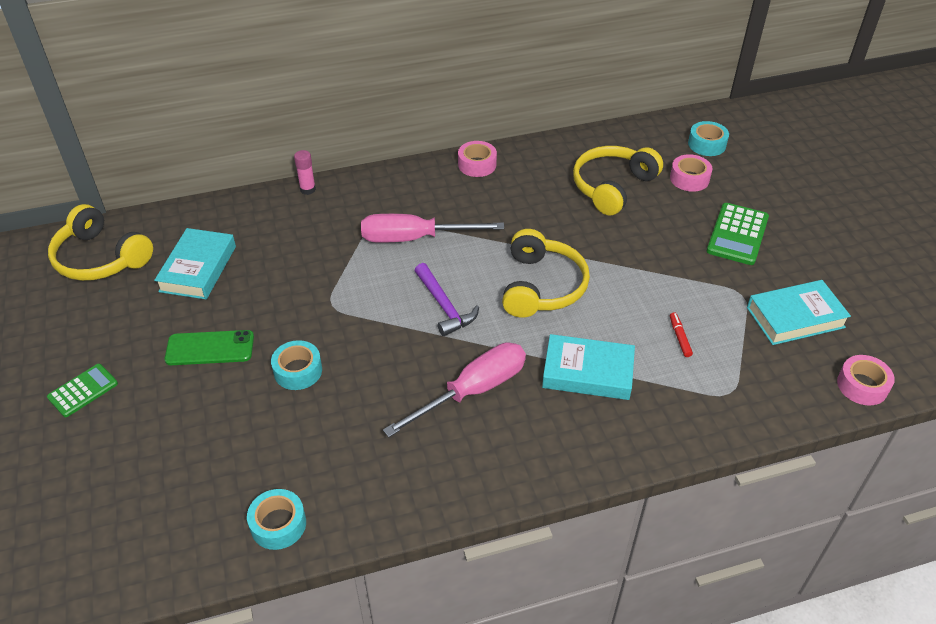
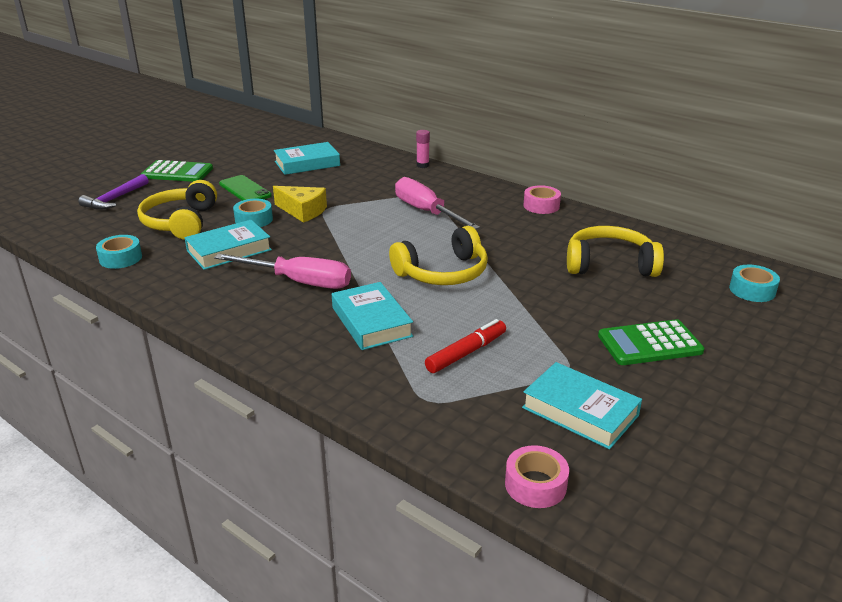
camera: 55 degrees right, 15 degrees down
green calculator [47,364,118,417] -> green calculator [141,160,213,182], size x1.54
yellow headphones [48,204,153,281] -> yellow headphones moved to [137,180,217,240]
purple hammer [414,263,479,336] -> purple hammer moved to [78,174,149,210]
pink tape [670,154,713,192] -> none
red marker [670,312,693,357] -> red marker [425,319,506,373], size x1.77
none -> turquoise book [184,220,272,270]
none -> yellow cheese [273,186,327,223]

